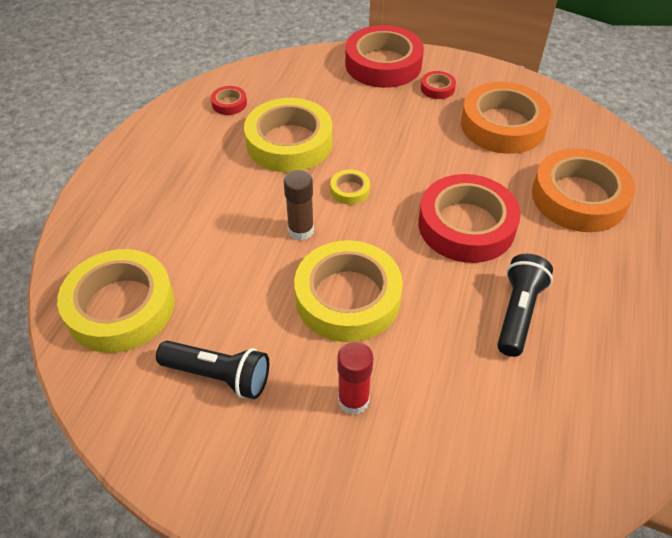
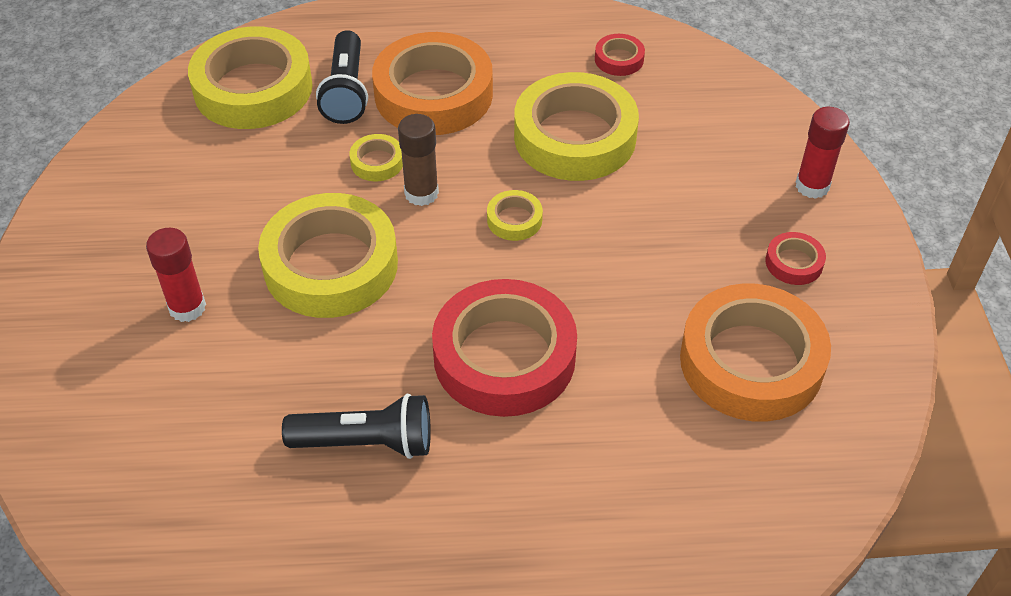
camera: 70 degrees right, 0 degrees up
black flashlight [156,341,269,399] -> black flashlight moved to [316,30,368,124]
red tape [345,25,424,88] -> red glue stick [796,107,850,199]
orange tape [532,148,635,232] -> orange tape moved to [372,32,493,135]
none -> yellow tape [349,134,403,181]

